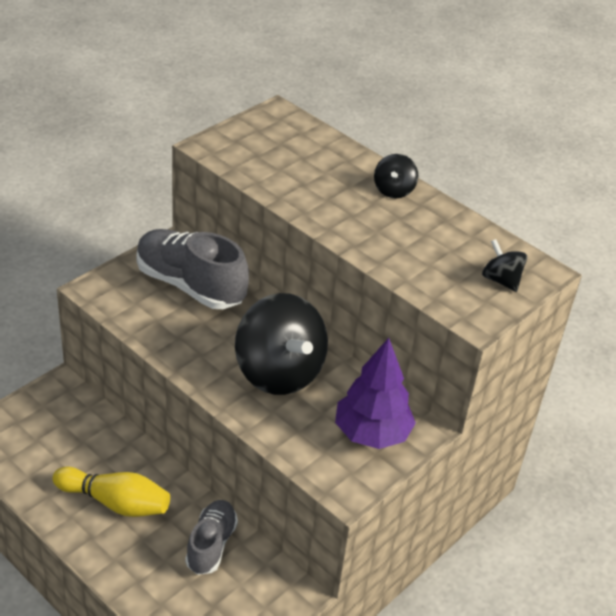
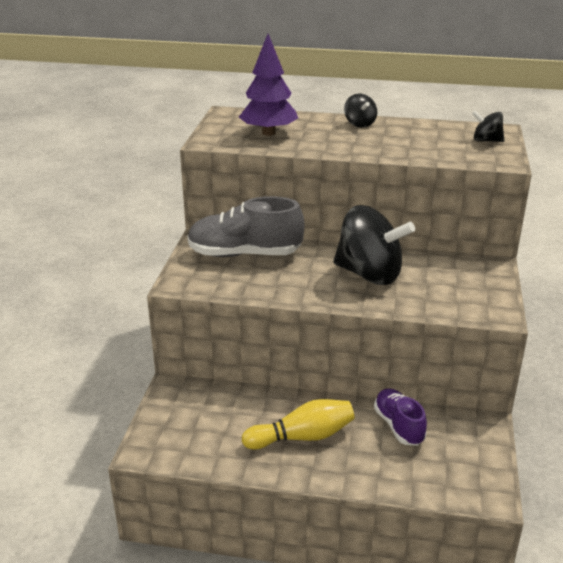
camera: 30 degrees left, 10 degrees down
grey shoe [185,500,238,575] -> purple shoe [374,388,427,446]
purple tree [335,338,416,449] -> purple tree moved to [239,34,298,136]

